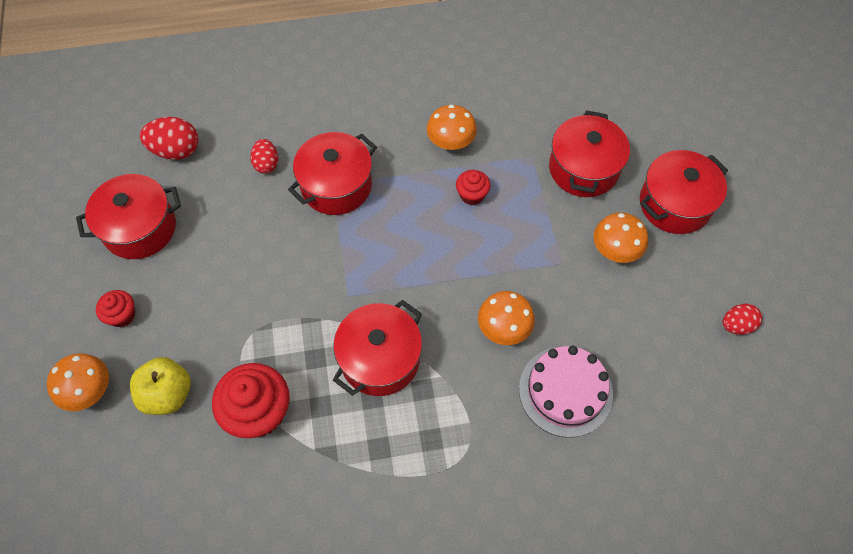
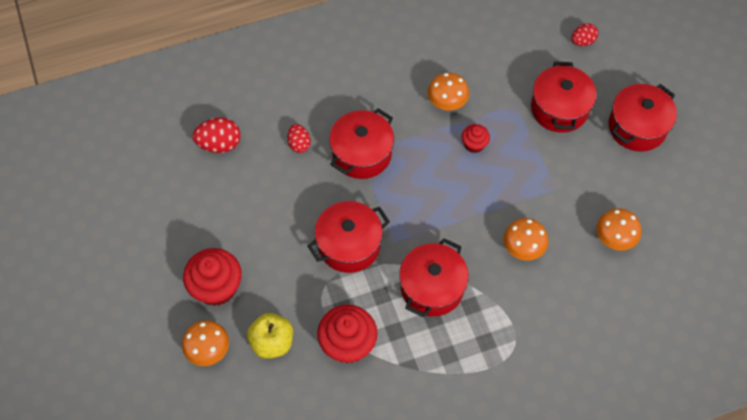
camera: 10 degrees left, 0 degrees up
red pot [76,174,181,259] -> red pot moved to [307,201,390,273]
red cupcake [96,290,135,327] -> red cupcake [183,248,242,306], size x1.89
pink cake [519,346,613,438] -> none
orange mushroom [594,213,648,263] -> orange mushroom moved to [596,208,641,251]
red egg [723,304,762,335] -> red egg moved to [571,23,598,46]

